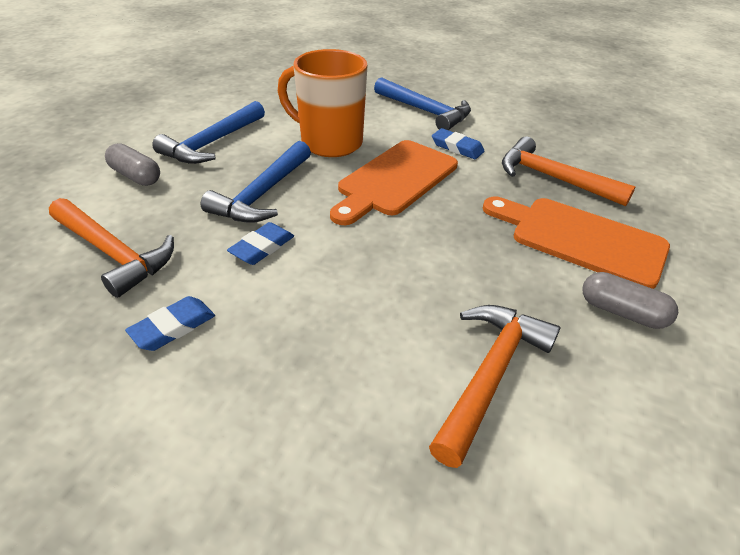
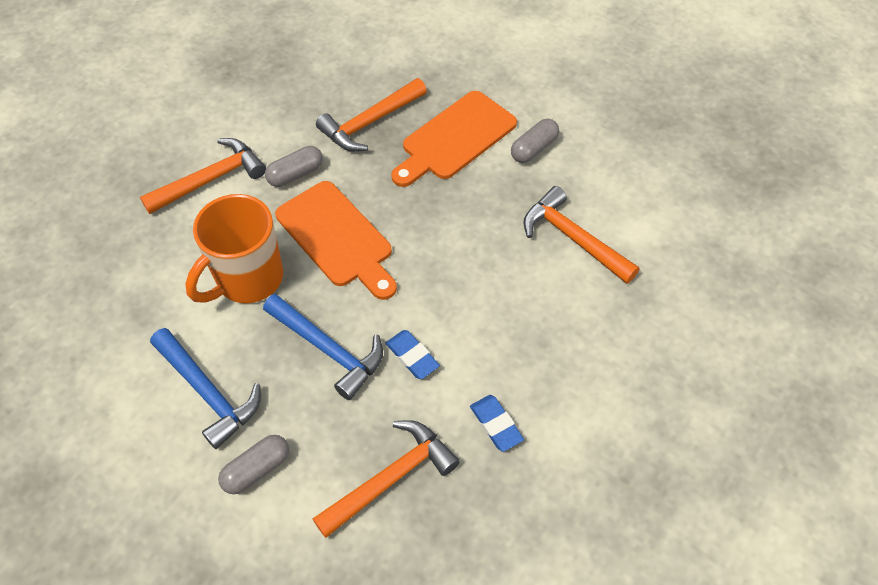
camera: 75 degrees left, 15 degrees up
blue hammer [374,77,471,130] -> orange hammer [140,138,266,214]
blue eraser [432,128,485,159] -> grey capsule [265,146,323,187]

